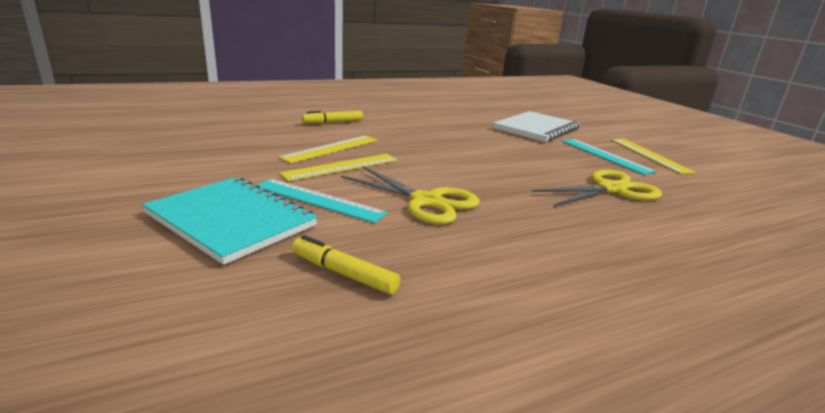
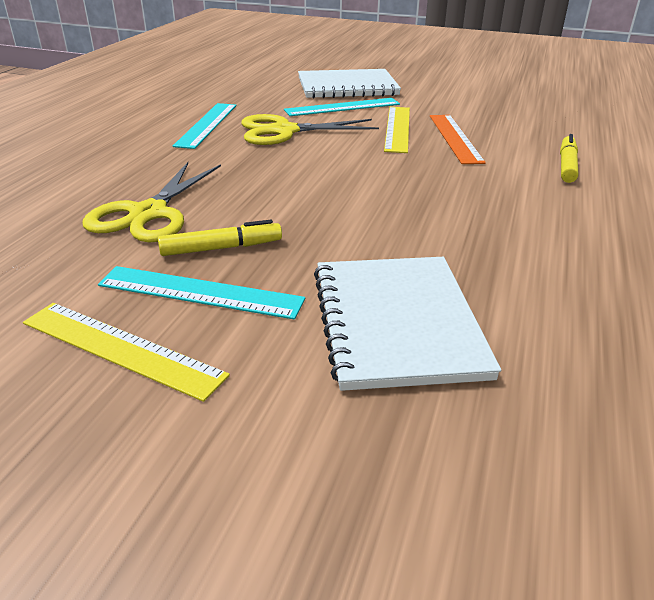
camera: 135 degrees right, 10 degrees up
turquoise notebook [142,177,318,265] -> white notebook [298,69,401,99]
yellow ruler [278,135,378,164] -> orange ruler [430,115,486,164]
yellow marker [292,235,401,294] -> yellow marker moved to [158,220,282,256]
none -> turquoise ruler [173,103,237,149]

